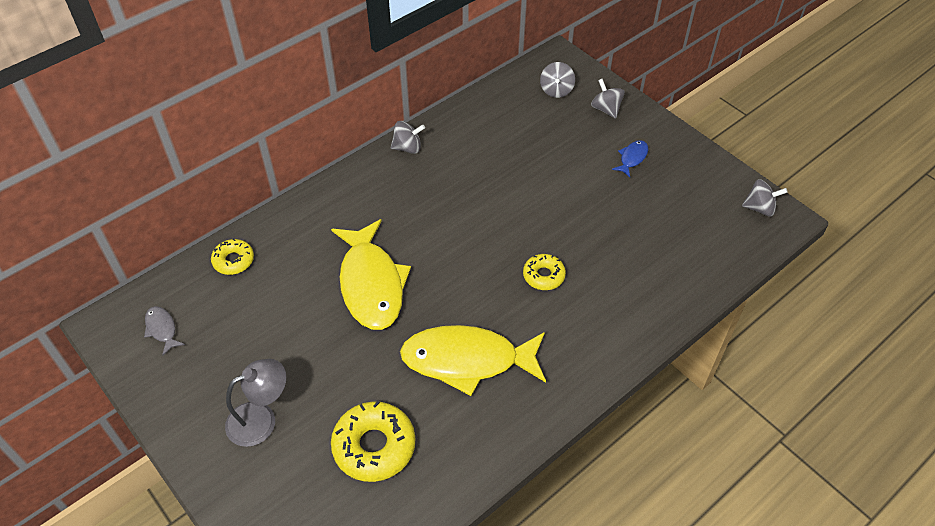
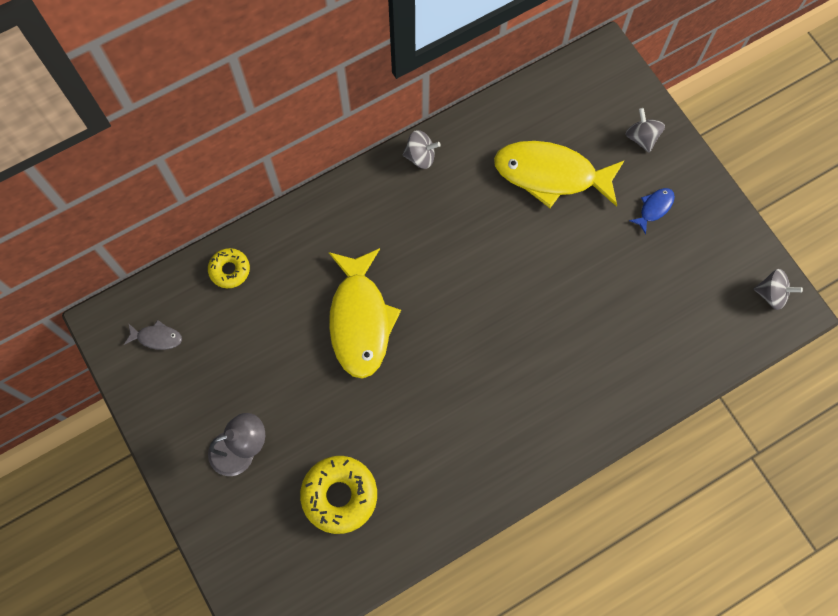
camera: 10 degrees right, 20 degrees up
grey fish [144,306,185,355] -> grey fish turned 120 degrees clockwise [124,320,182,350]
yellow fish [400,325,546,396] -> yellow fish moved to [494,141,625,208]
yellow donut [523,254,566,290] -> none
grey spinning top [540,62,575,98] -> none

